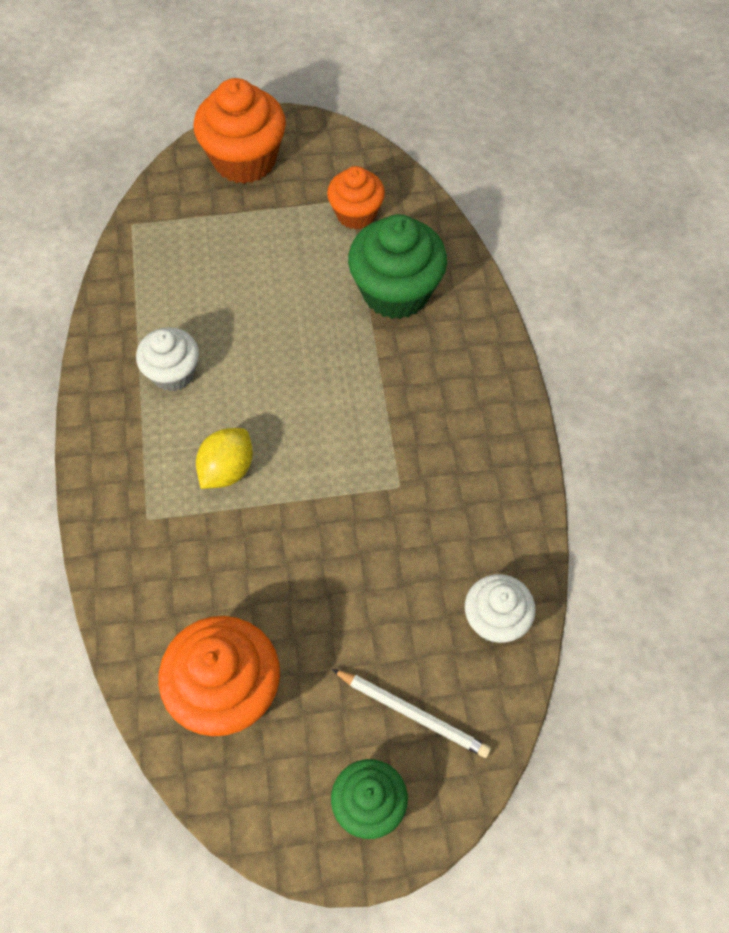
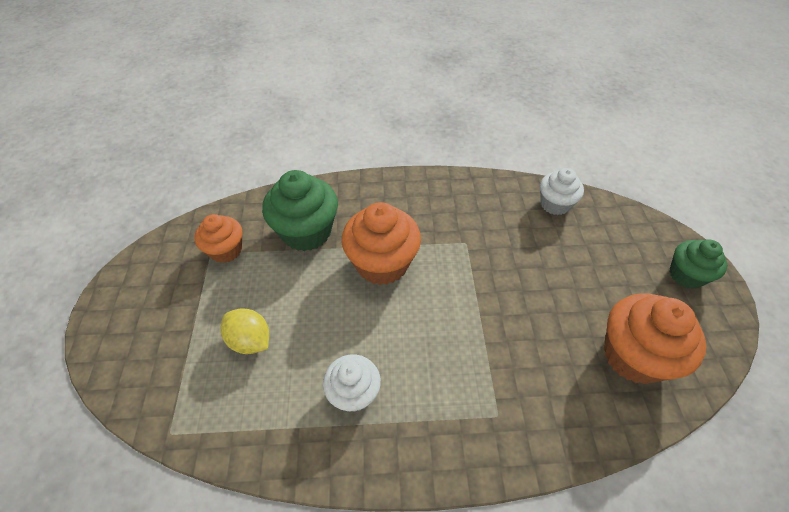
camera: 85 degrees left, 10 degrees down
orange cupcake [193,78,286,184] -> orange cupcake moved to [342,202,421,285]
yellow lemon [196,428,253,489] -> yellow lemon moved to [221,308,269,354]
white pencil [332,669,491,758] -> none

